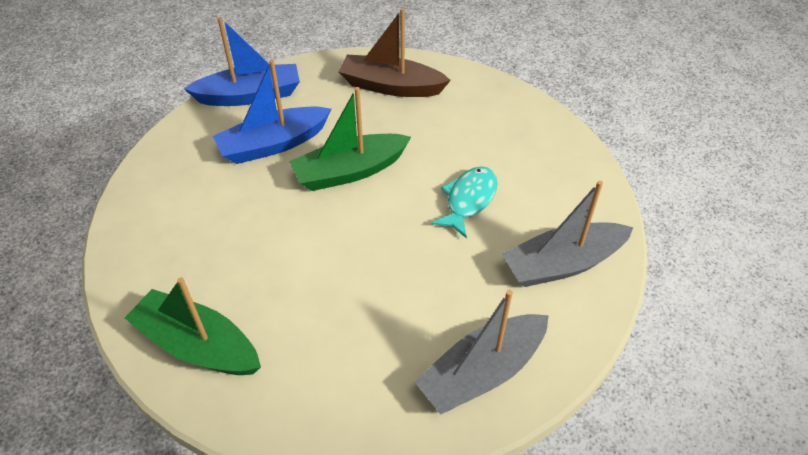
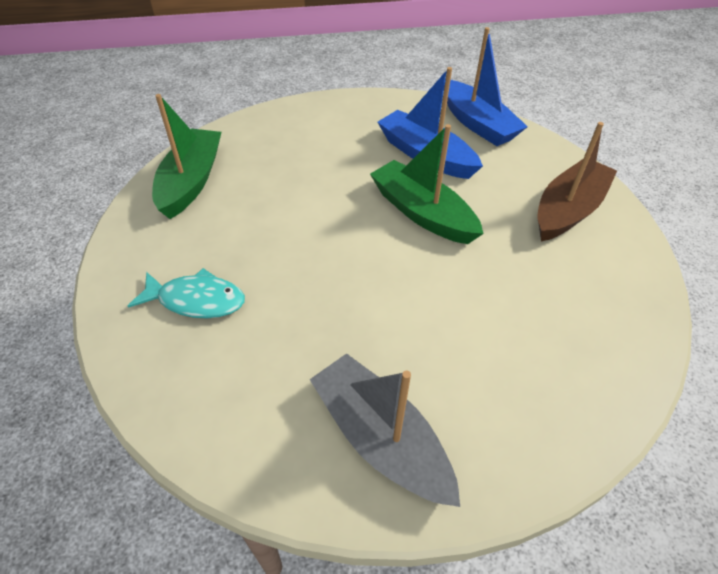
camera: 70 degrees right, 0 degrees up
brown boat [338,8,451,97] -> brown boat turned 45 degrees clockwise [538,122,617,241]
grey boat [414,290,549,415] -> none
turquoise fish [431,166,498,238] -> turquoise fish moved to [128,268,245,319]

